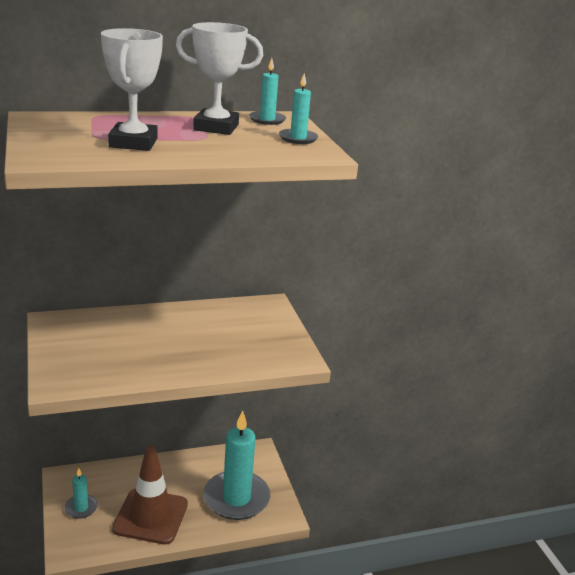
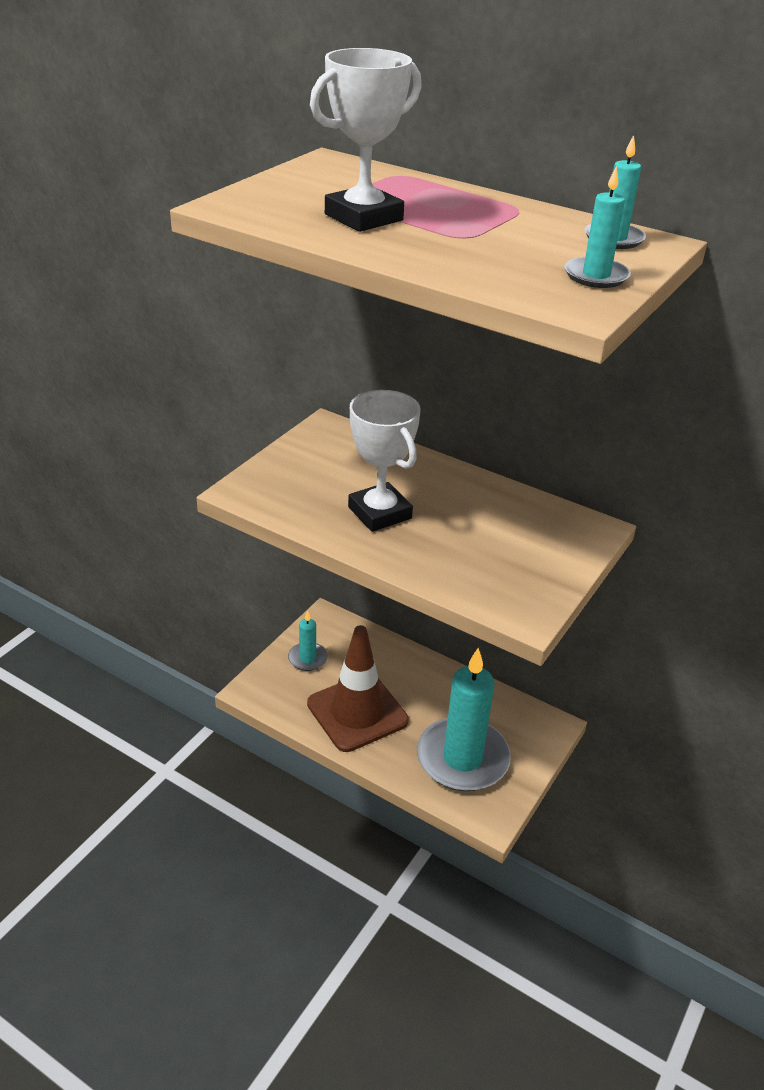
camera: 50 degrees right, 10 degrees up
white trophy [176,22,263,135] -> white trophy moved to [348,390,420,532]

